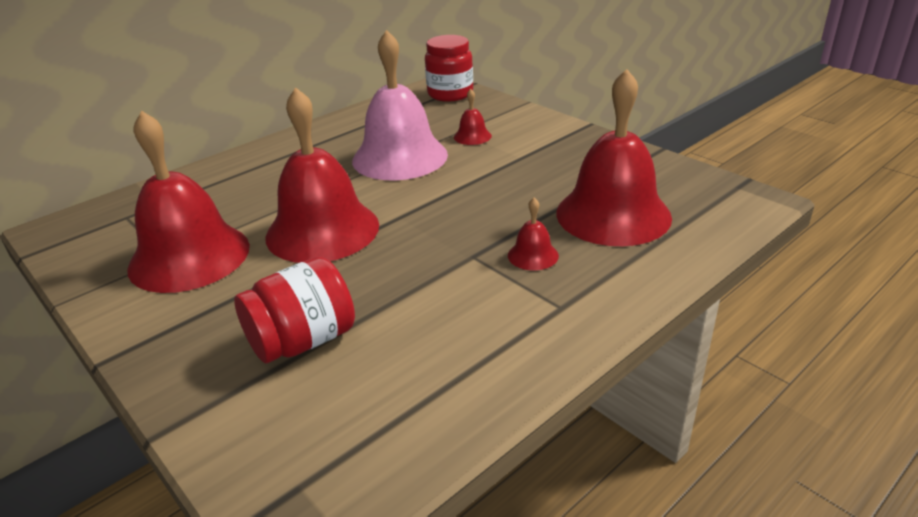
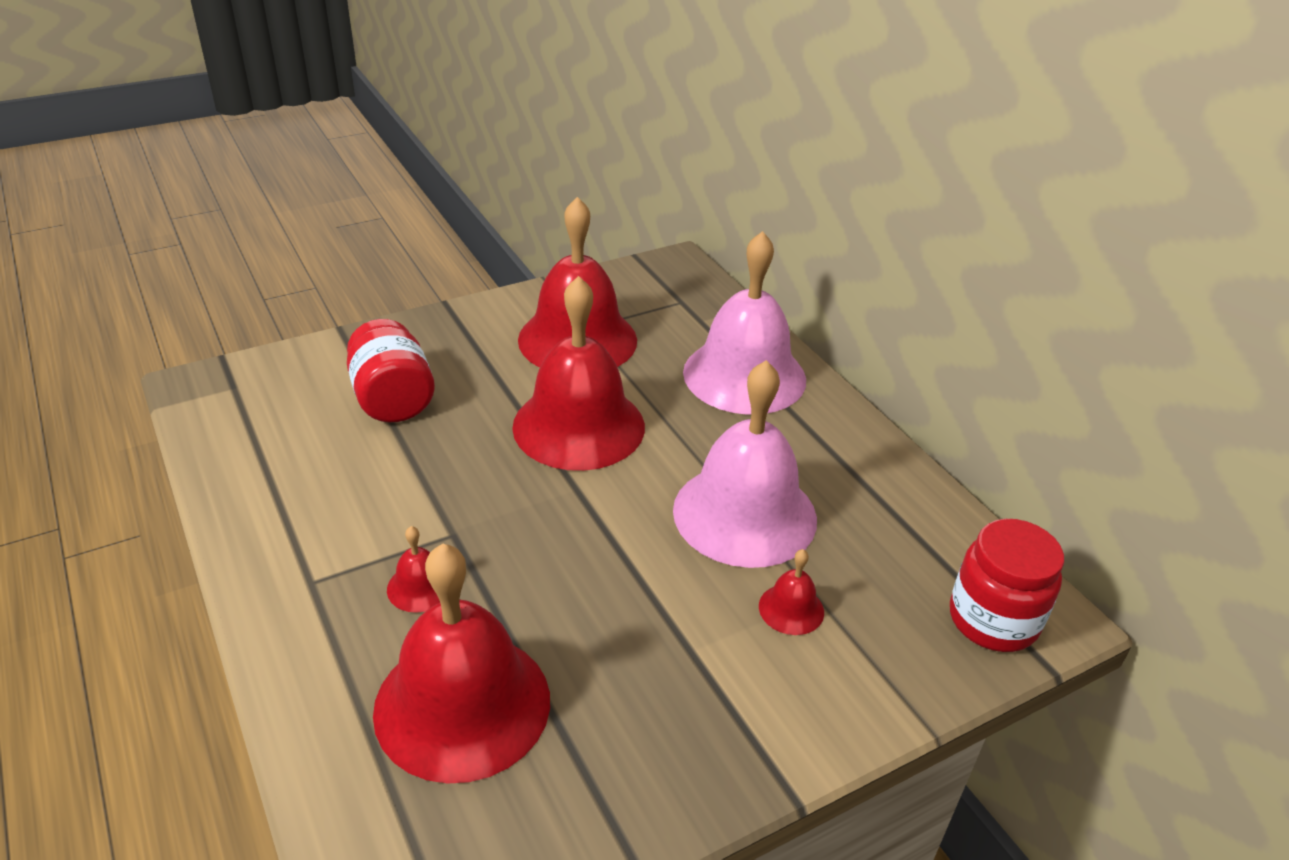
camera: 100 degrees right, 5 degrees up
none -> pink bell [683,231,806,415]

